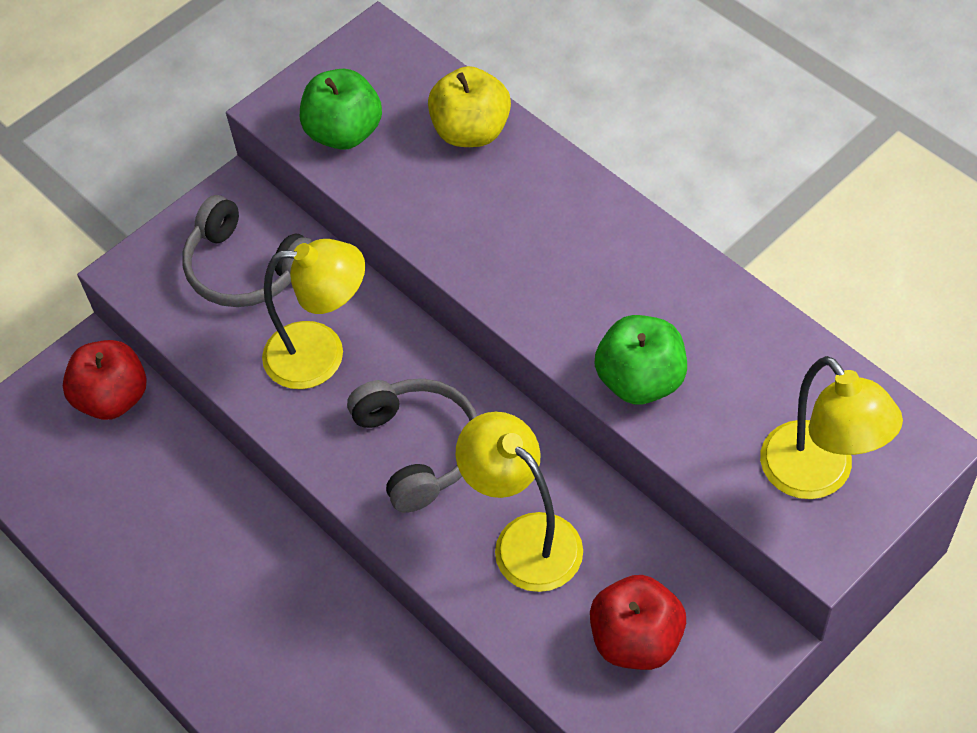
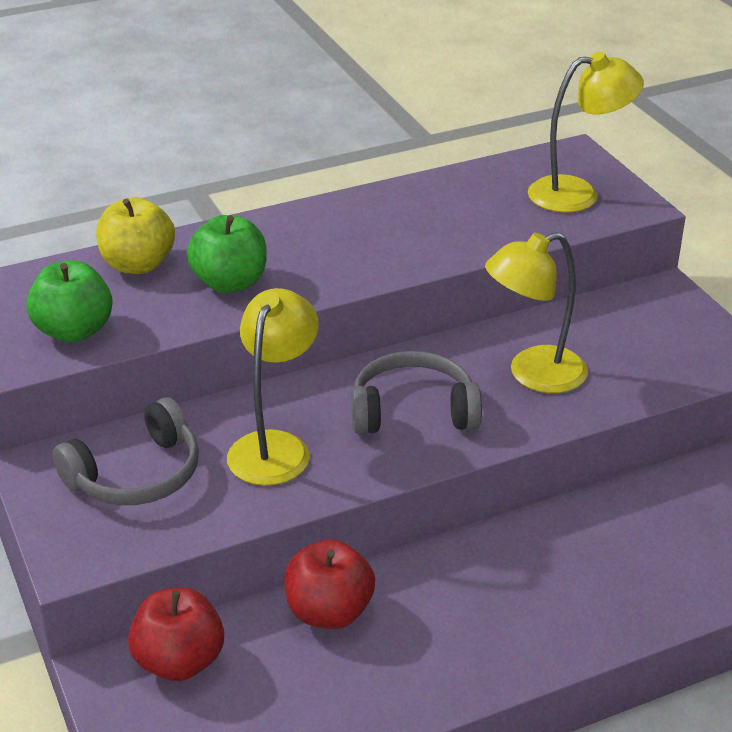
camera: 75 degrees left, 20 degrees down
red apple [590,575,686,670] -> red apple moved to [284,539,375,629]
green apple [595,315,687,404] -> green apple moved to [187,215,267,293]

